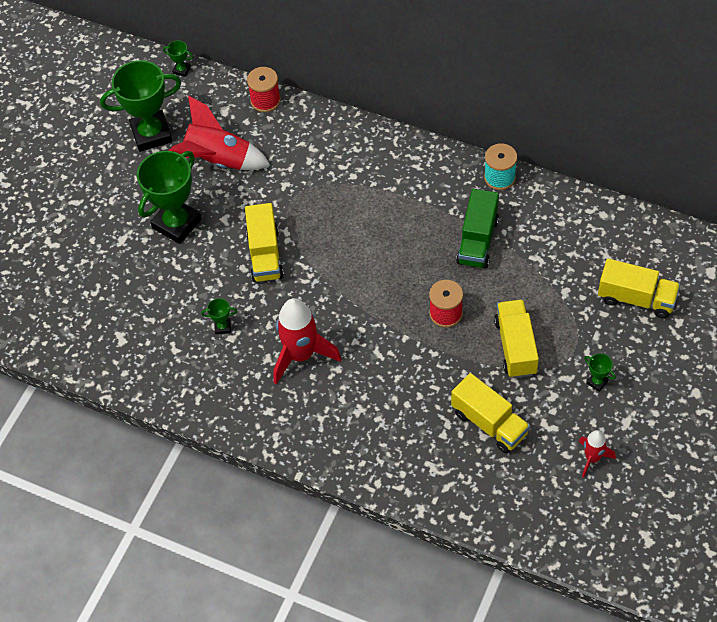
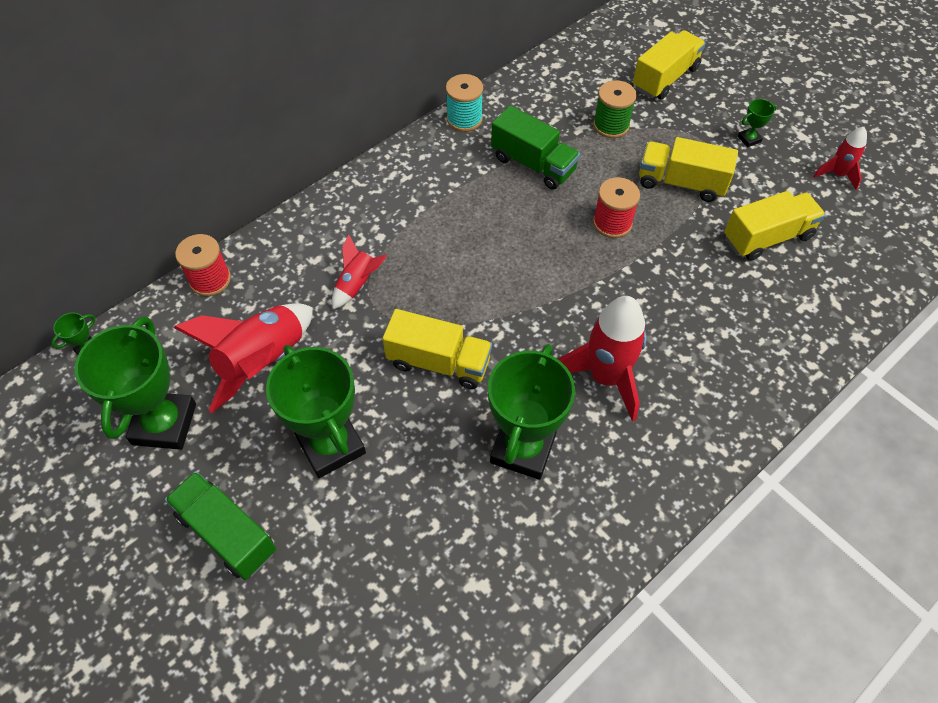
camera: 70 degrees left, 0 degrees up
green trophy [201,298,237,334] -> green trophy [488,344,575,480], size x2.44
none -> green truck [165,471,276,580]
none -> red rocket [332,234,387,309]
none -> green spool [593,80,637,138]

